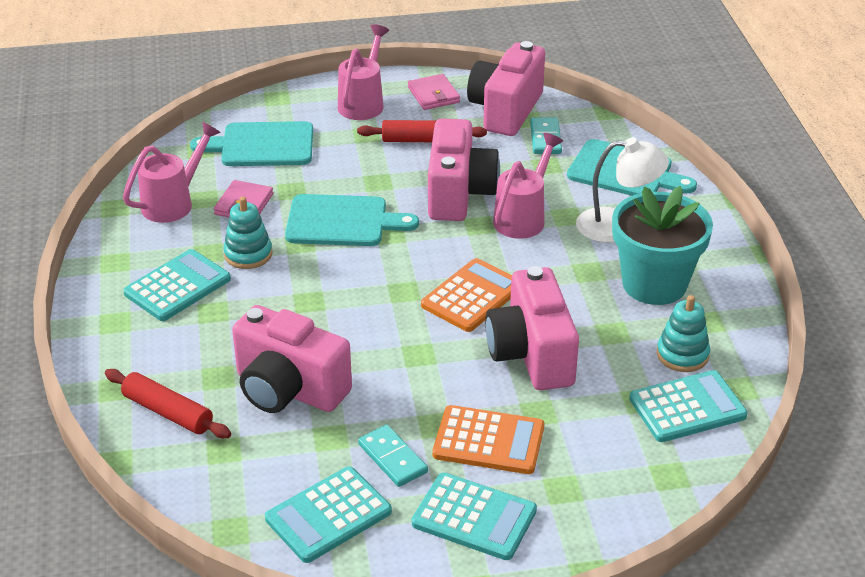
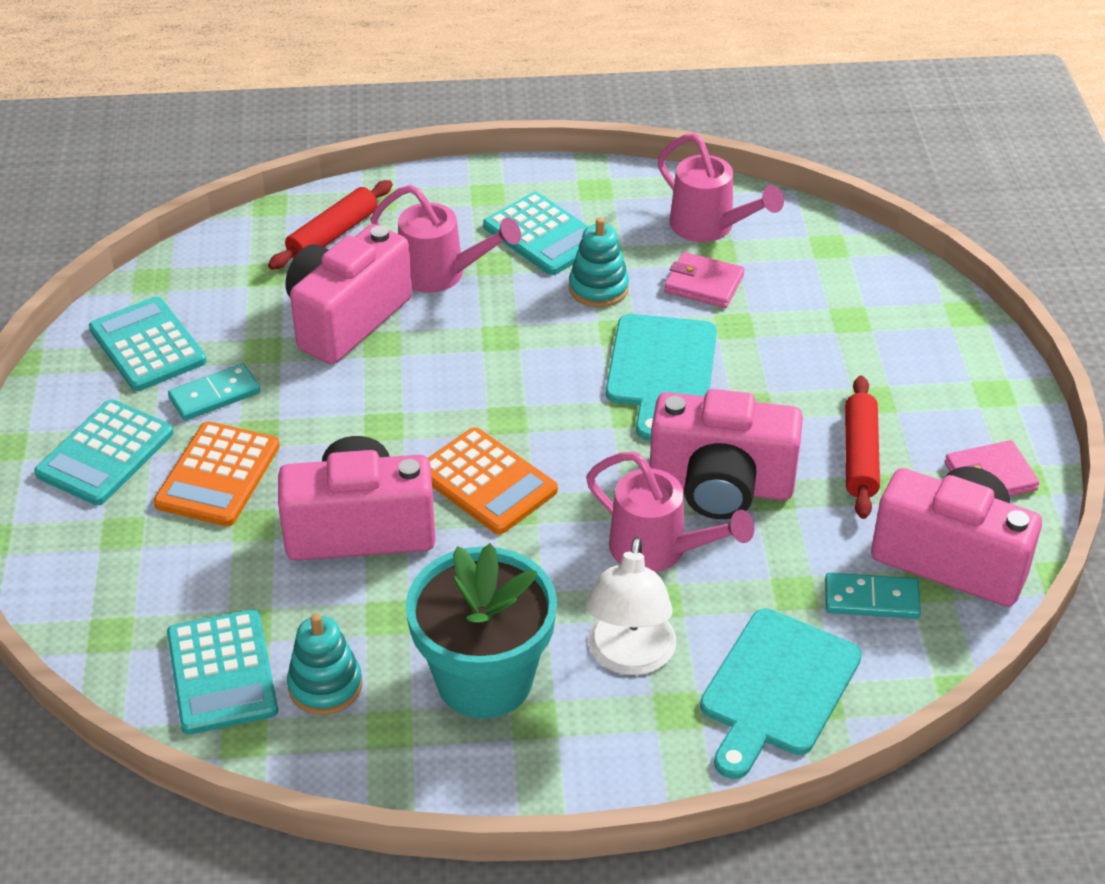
camera: 95 degrees right, 5 degrees up
turquoise cutting board [190,121,313,166] -> none
pink watering can [338,24,389,120] -> pink watering can moved to [370,185,521,293]

